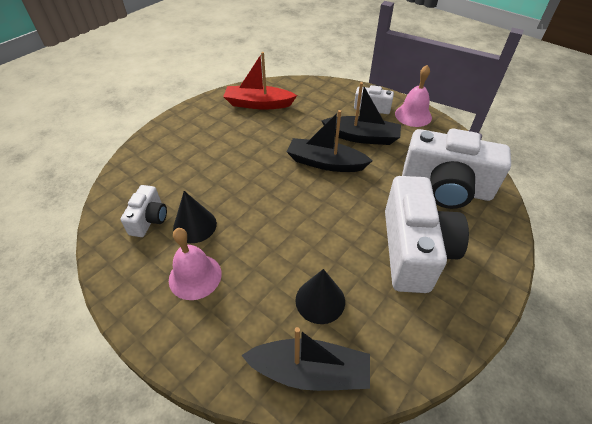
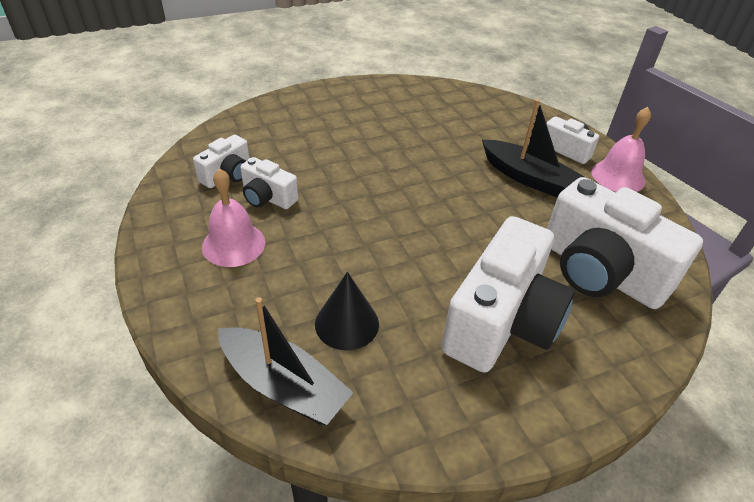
camera: 25 degrees right, 5 degrees down
black cone [173,191,217,243] -> white camera [240,157,298,209]
red boat [223,52,297,110] -> none
black boat [287,110,372,172] -> none

